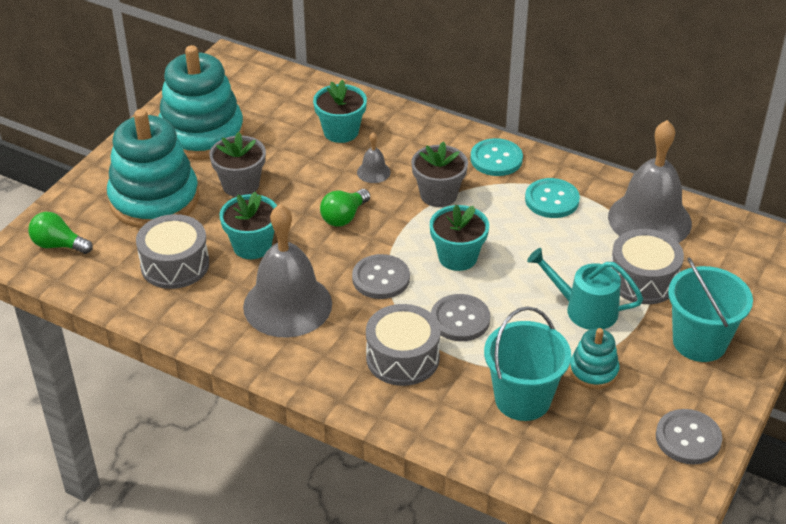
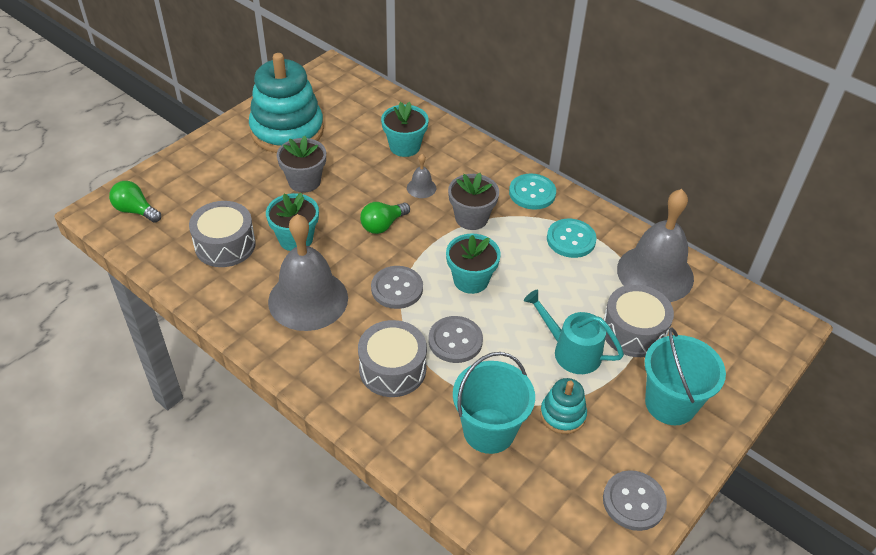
camera: 10 degrees right, 5 degrees up
turquoise stacking toy [107,109,199,228] -> none

